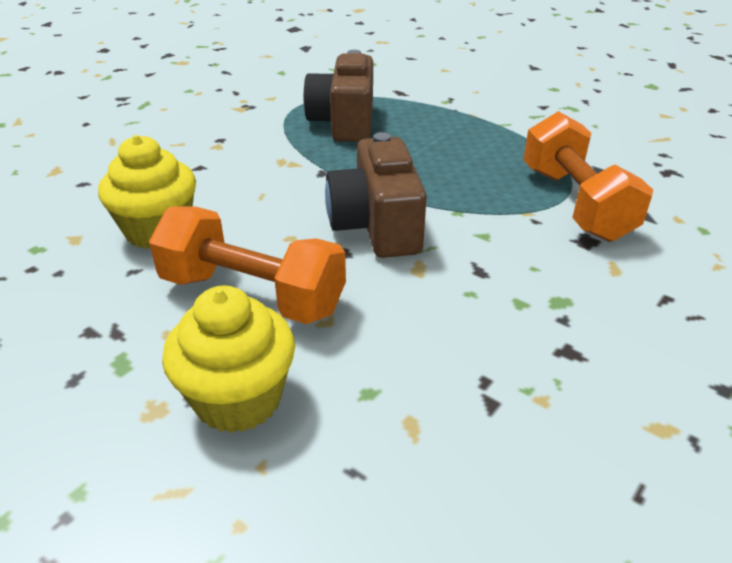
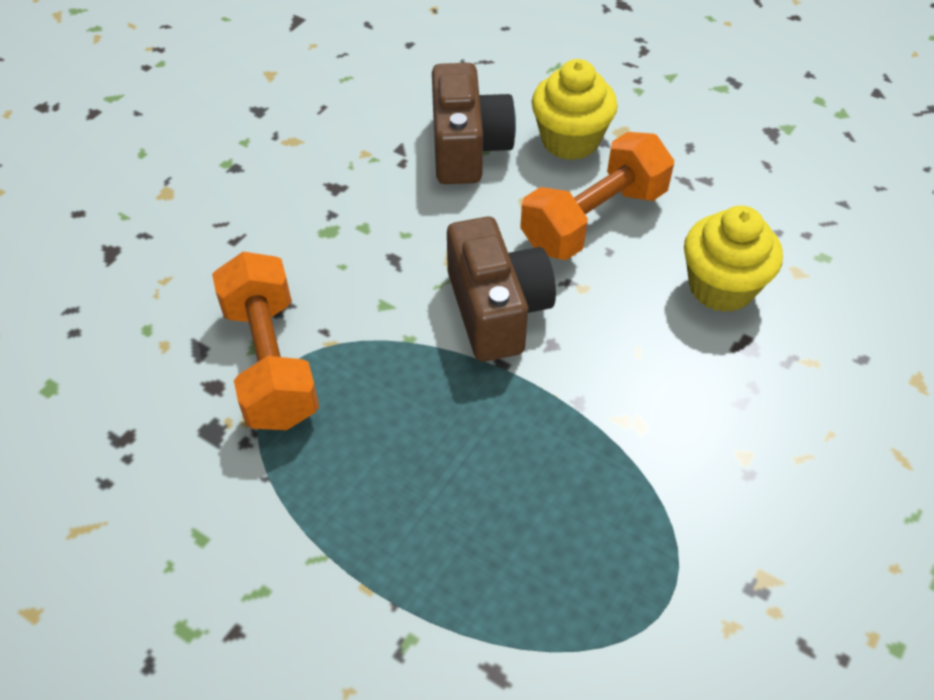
camera: 175 degrees right, 15 degrees up
orange dumbbell [149,206,346,324] -> orange dumbbell turned 60 degrees counterclockwise [520,132,674,260]
brown camera [303,50,373,142] -> brown camera moved to [432,63,516,184]

